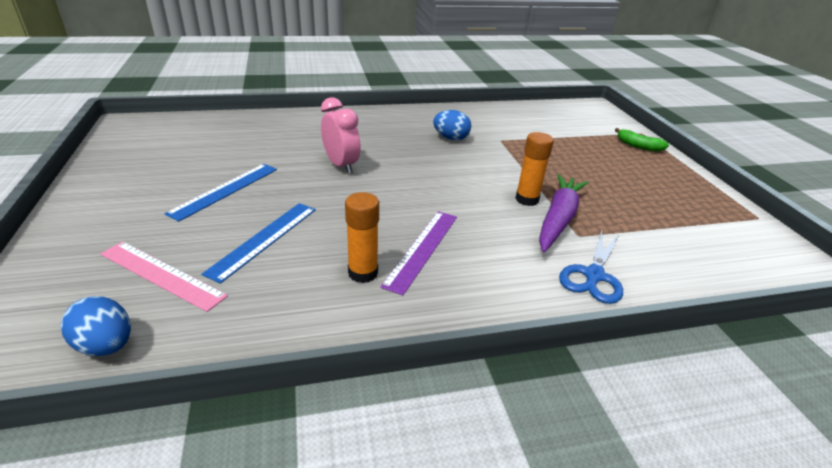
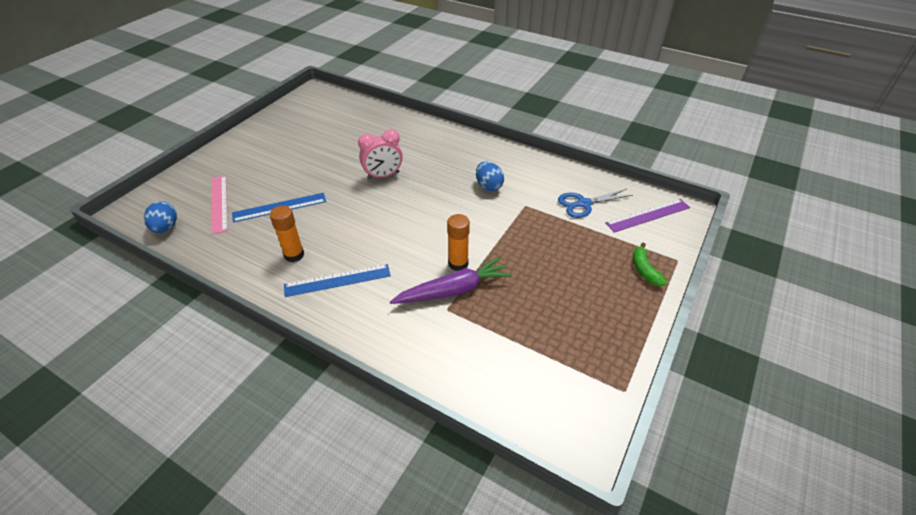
camera: 45 degrees right, 10 degrees up
blue ruler [164,164,277,222] -> blue ruler moved to [284,264,391,297]
pink clock [321,97,361,174] -> pink clock turned 60 degrees clockwise [358,129,403,179]
purple ruler [380,211,457,295] -> purple ruler moved to [605,199,690,233]
blue scissors [559,230,623,304] -> blue scissors moved to [558,189,633,218]

